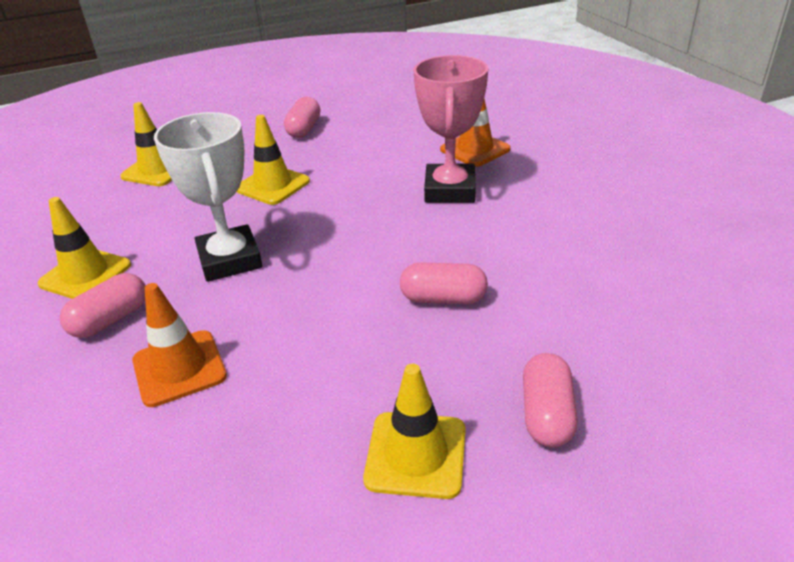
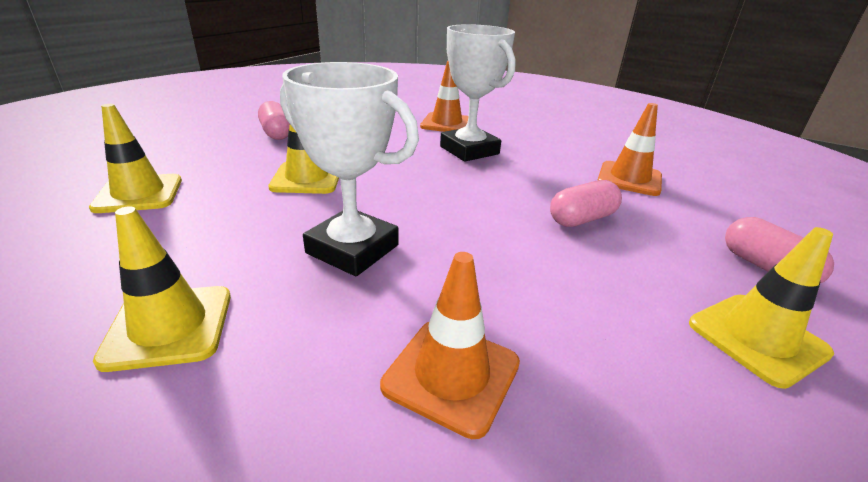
camera: 40 degrees left, 5 degrees down
pink capsule [60,273,146,338] -> none
pink trophy [413,55,488,203] -> white trophy [440,24,516,161]
none -> orange traffic cone [598,103,662,196]

